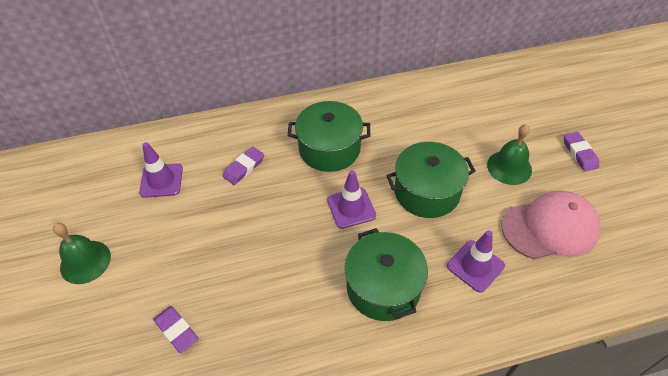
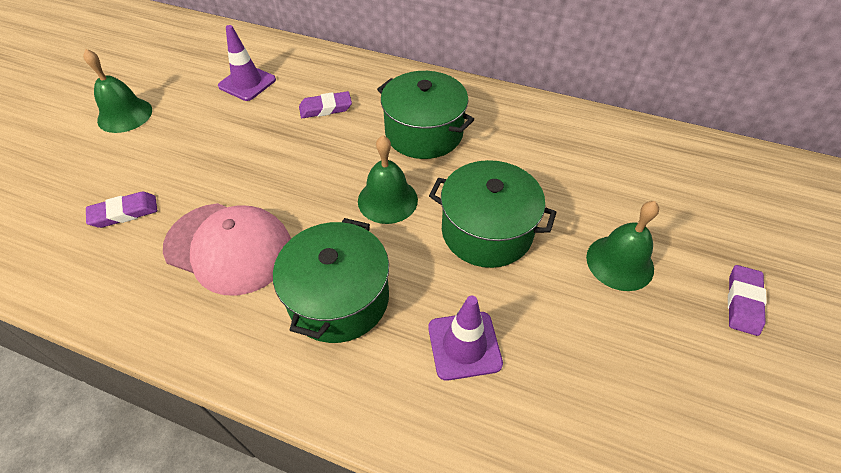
camera: 35 degrees right, 0 degrees up
purple eraser [153,306,198,353] -> purple eraser turned 75 degrees clockwise [86,192,157,228]
purple traffic cone [327,170,376,229] -> green bell [358,135,418,224]
pink cap [501,191,601,259] -> pink cap moved to [163,203,291,295]

